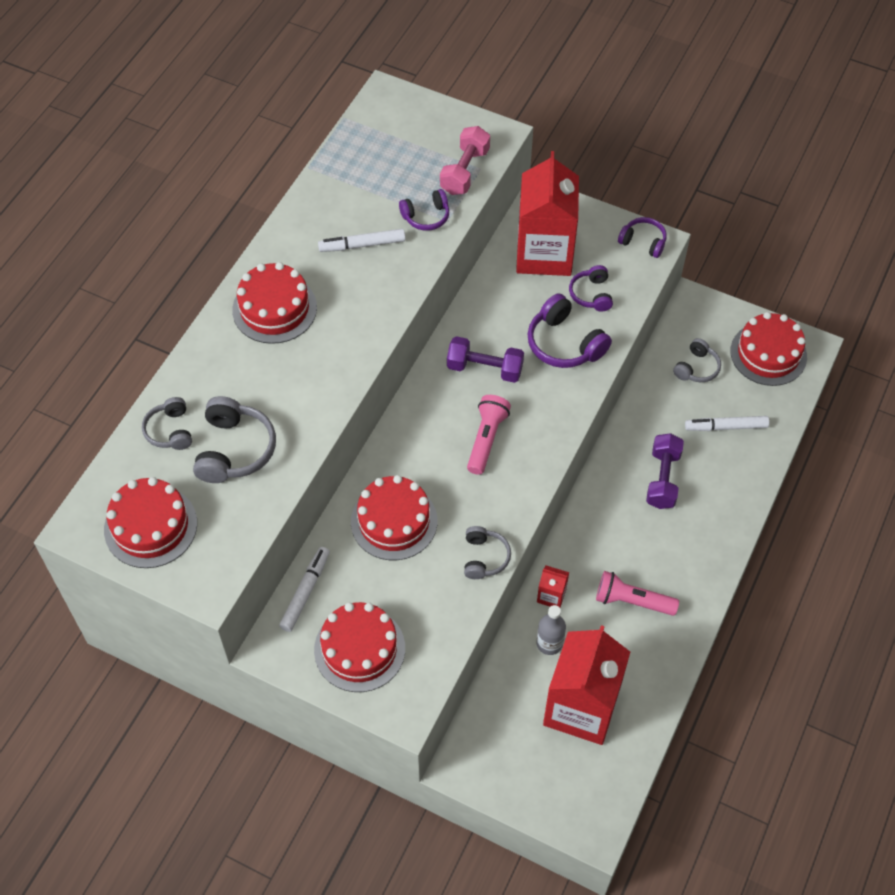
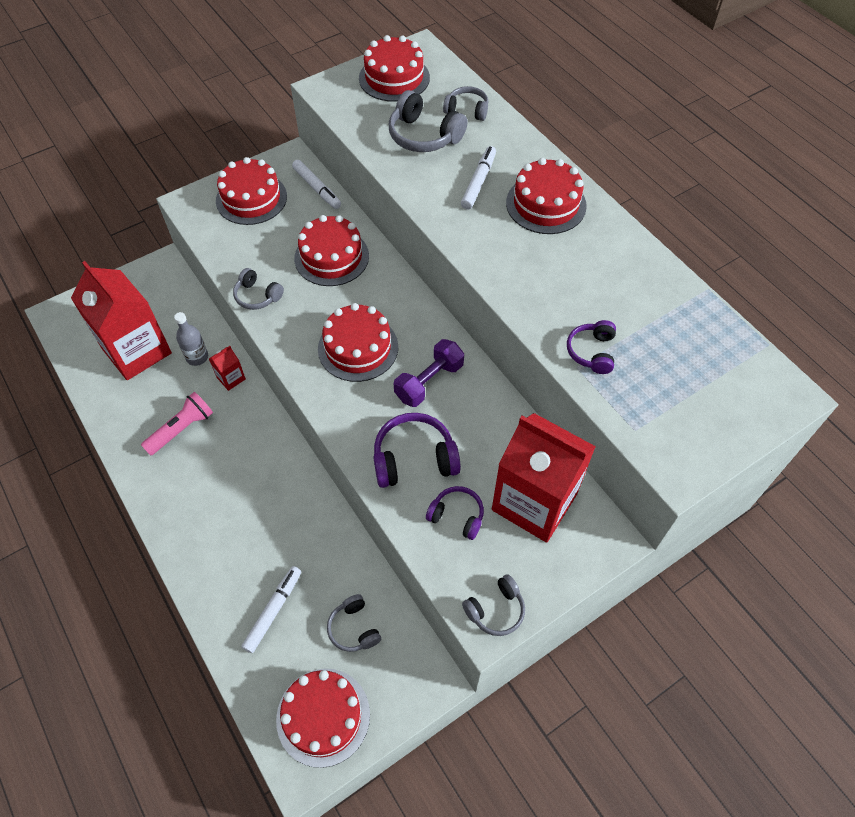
camera: 120 degrees right, 0 degrees up
white marker [318,229,405,252] -> white marker moved to [461,146,496,209]
pink dumbbell [440,126,490,195] -> none
pink flashlight [467,395,511,475] -> red cake [318,303,398,382]
purple headphones [618,217,667,258] -> grey headphones [462,574,525,636]
purple dumbbell [646,433,684,509] -> none

